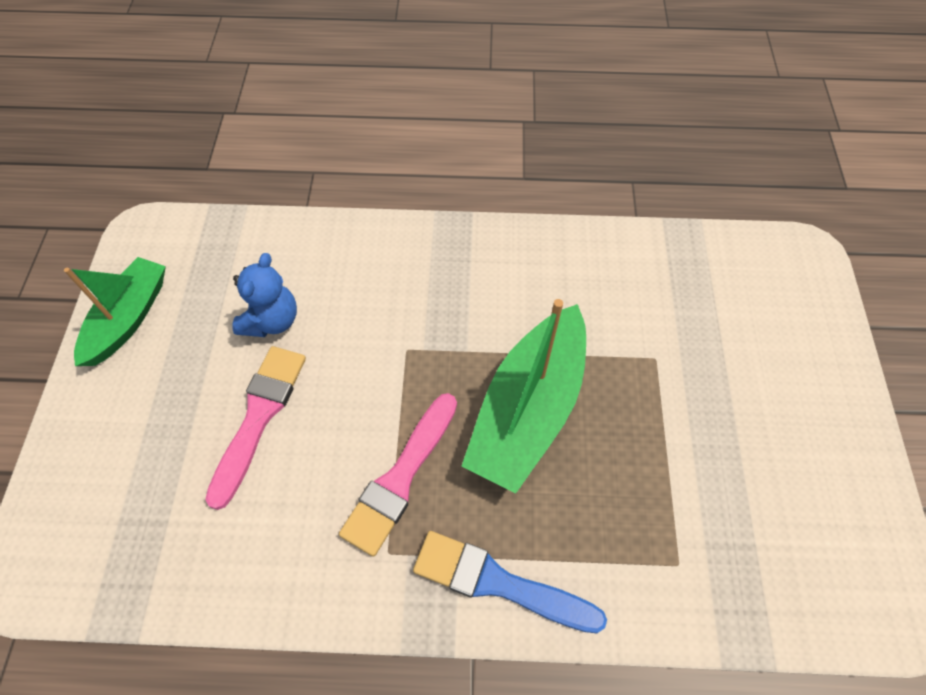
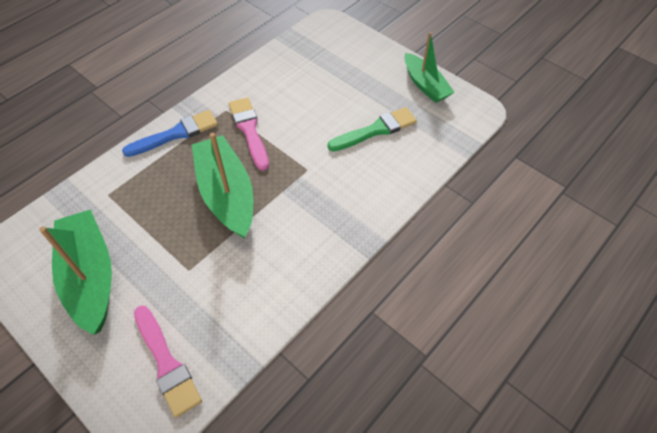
camera: 130 degrees right, 5 degrees down
pink brush [205,346,306,510] -> pink brush moved to [134,305,202,418]
blue teddy bear [233,253,297,337] -> green brush [328,107,417,151]
none -> green boat [39,209,112,335]

